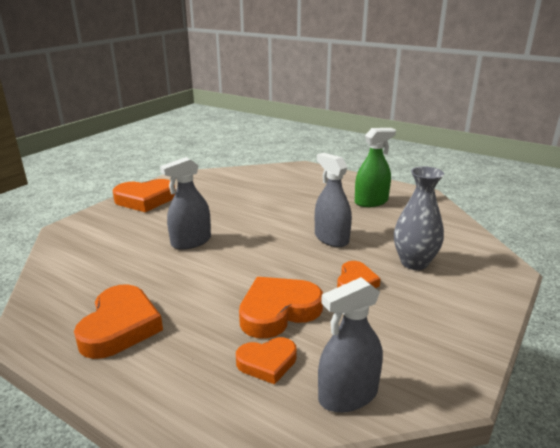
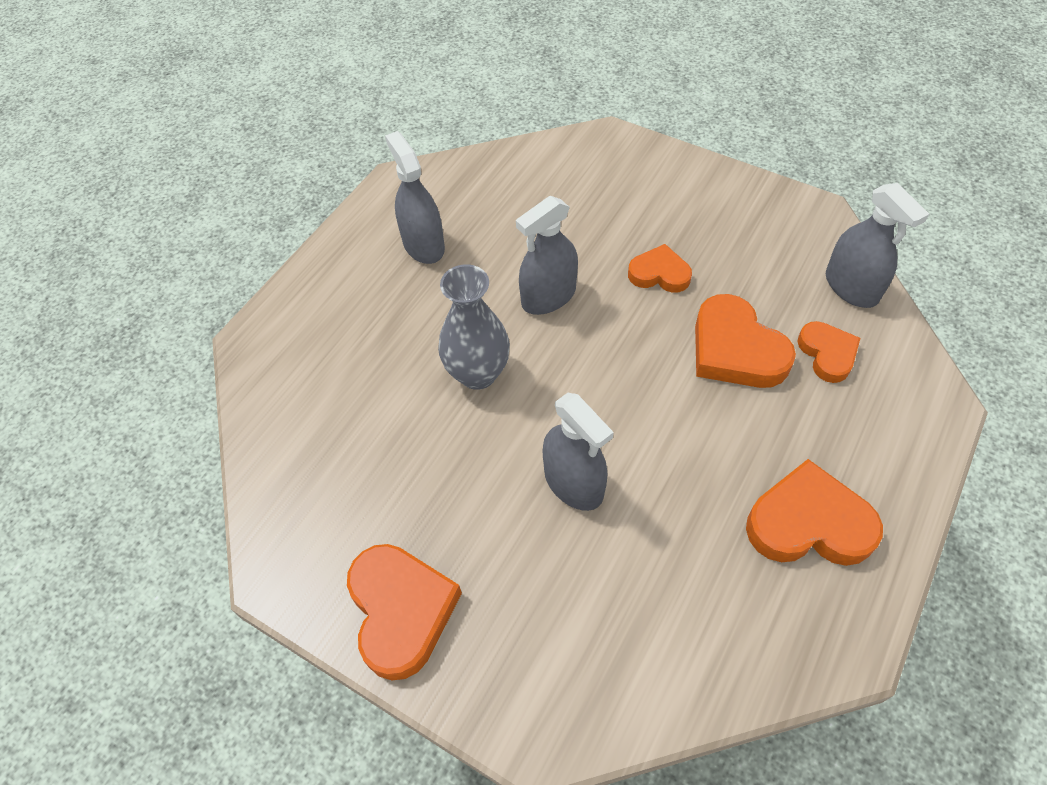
camera: 90 degrees left, 30 degrees up
green spray bottle [355,128,396,207] -> grey spray bottle [385,131,445,264]
grey vase [394,166,444,270] -> grey vase moved to [438,264,510,390]

